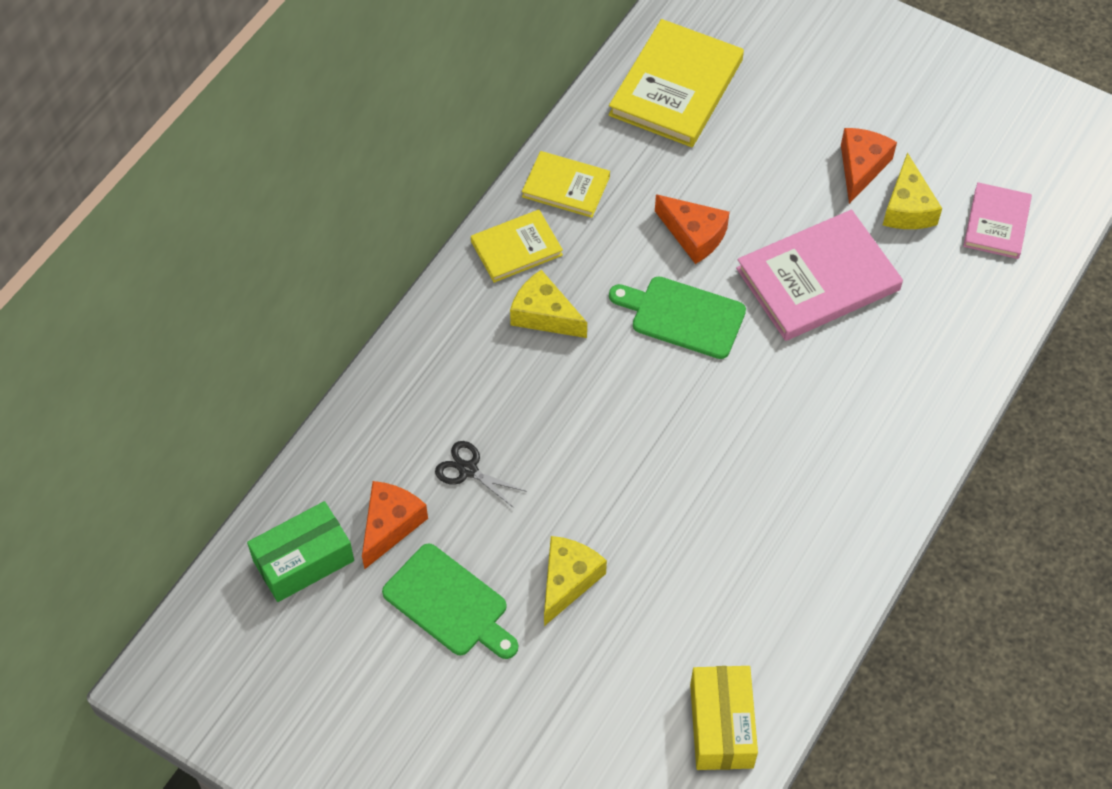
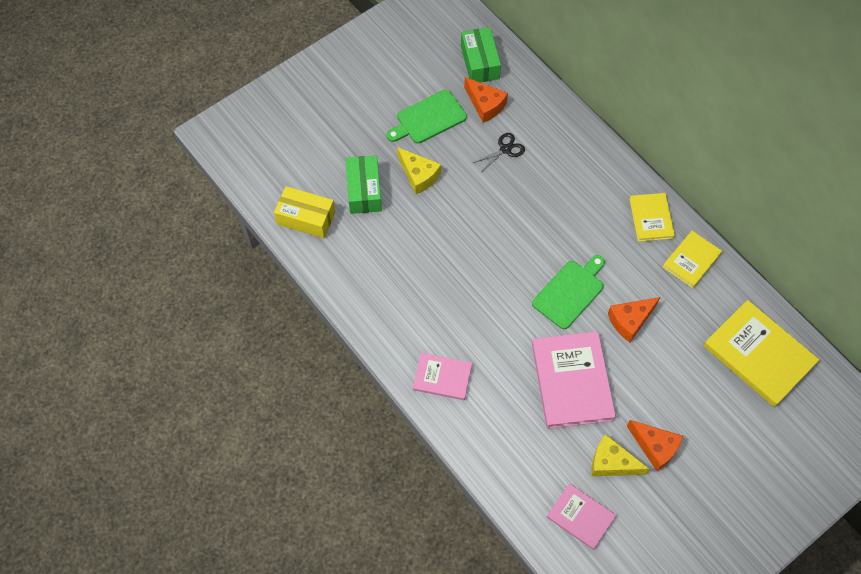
camera: 110 degrees right, 5 degrees up
yellow cheese [510,270,587,338] -> none
none -> green box [345,155,382,214]
none -> pink book [413,353,472,400]

